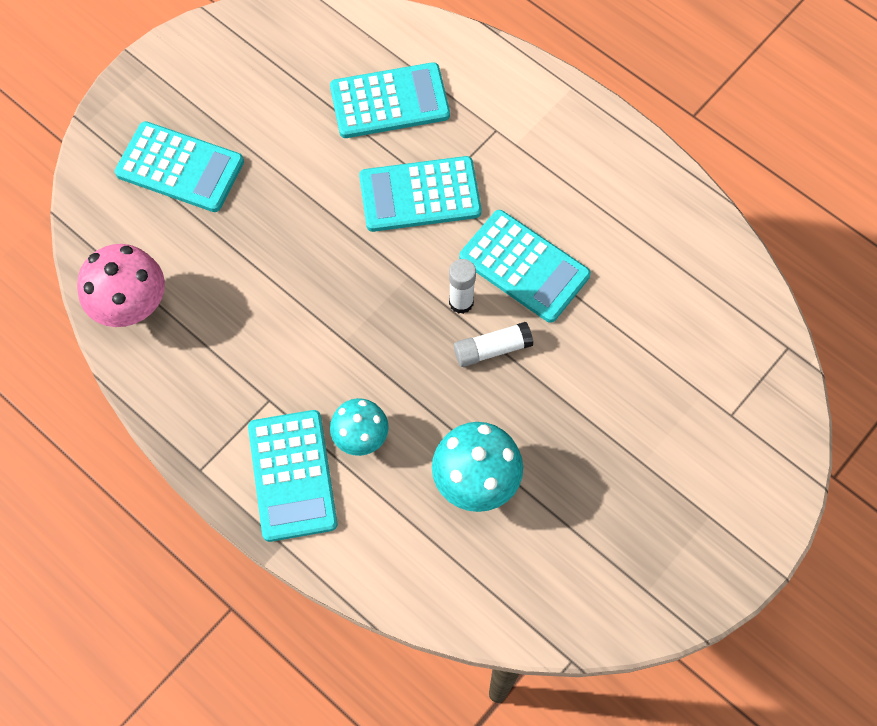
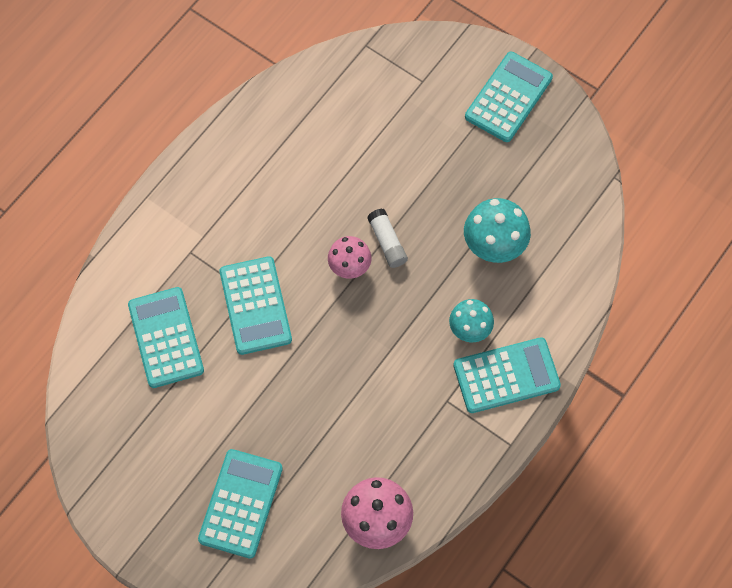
camera: 95 degrees left, 0 degrees up
white glue stick [449,259,476,314] -> pink mushroom [328,236,372,279]
turquoise calculator [459,210,591,323] -> turquoise calculator moved to [465,52,553,142]

